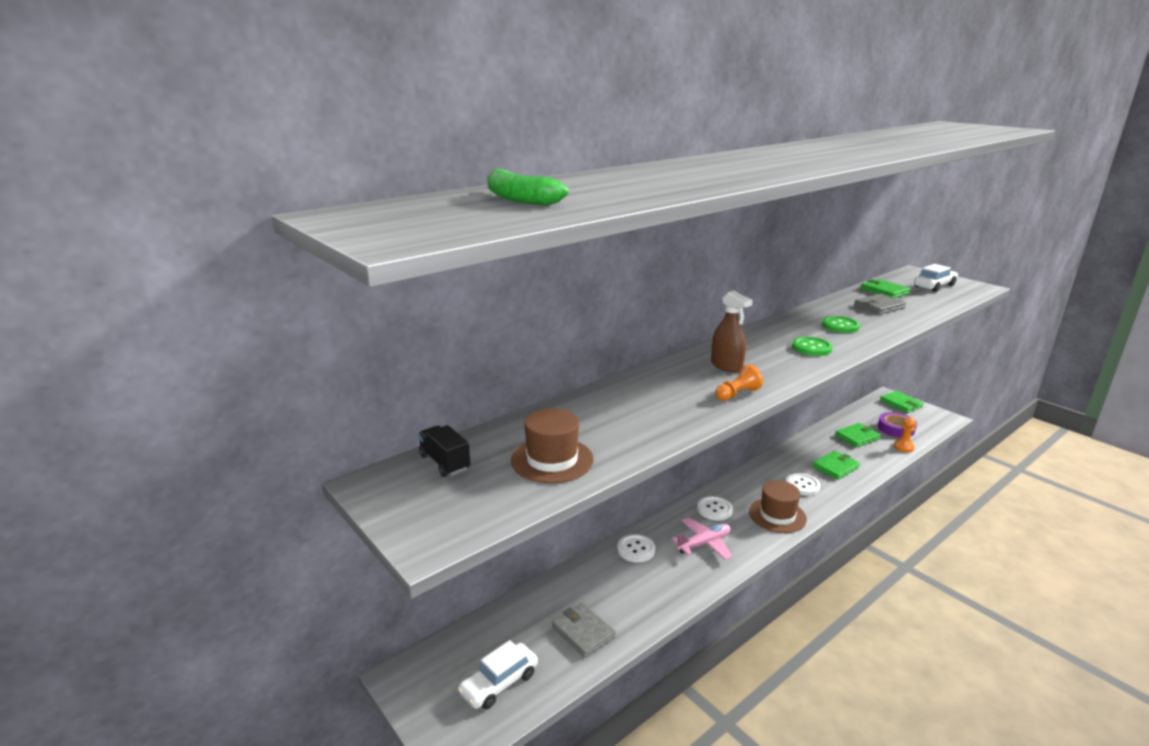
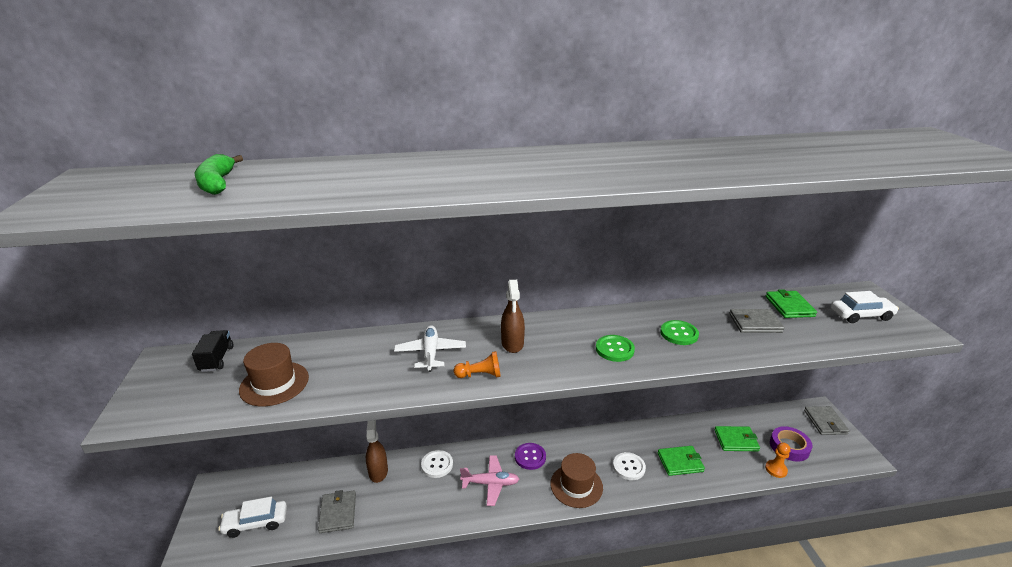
camera: 30 degrees right, 5 degrees up
white button [697,496,733,520] -> purple button [515,443,546,470]
green wallet [880,391,924,413] -> grey wallet [804,406,850,435]
none -> brown spray bottle [366,420,388,483]
none -> white plane [394,325,466,372]

